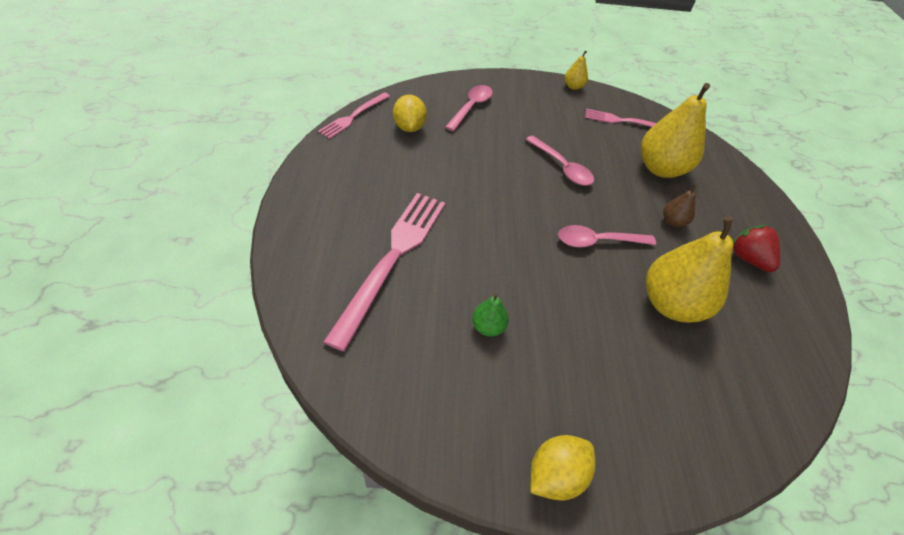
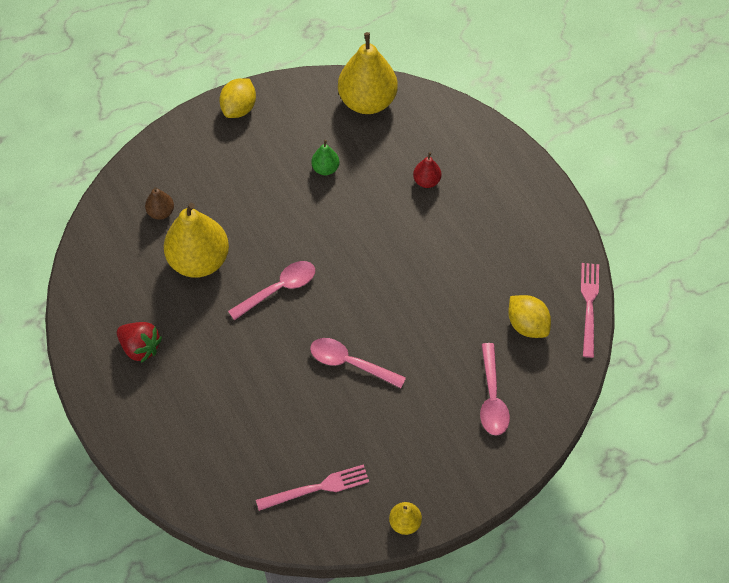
camera: 155 degrees right, 10 degrees up
pink fork [323,193,445,351] -> red pear [413,152,441,188]
yellow pear [641,83,710,178] -> yellow pear moved to [338,32,398,114]
brown pear [663,184,696,227] -> brown pear moved to [145,187,174,220]

